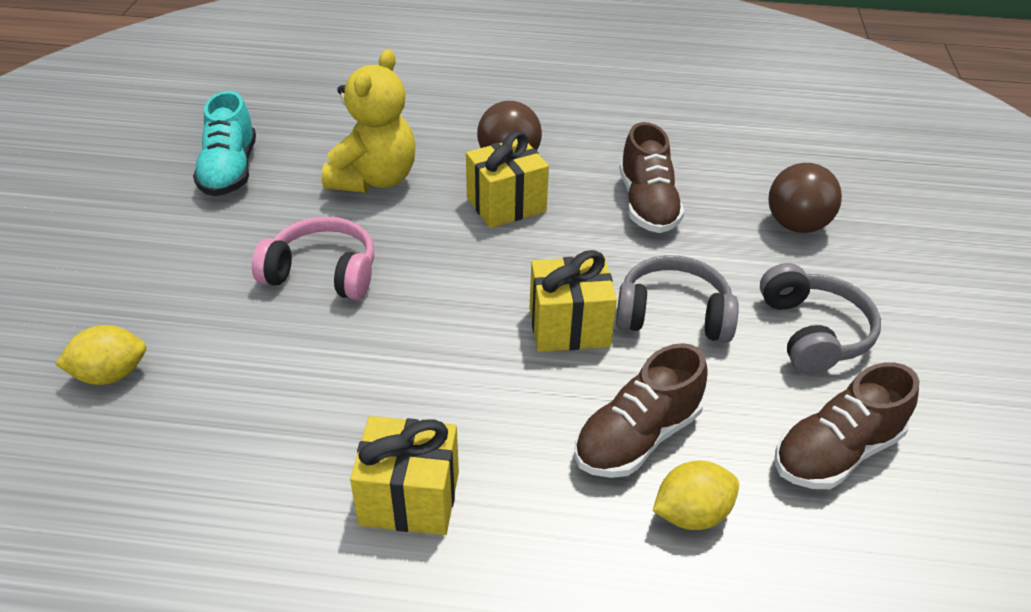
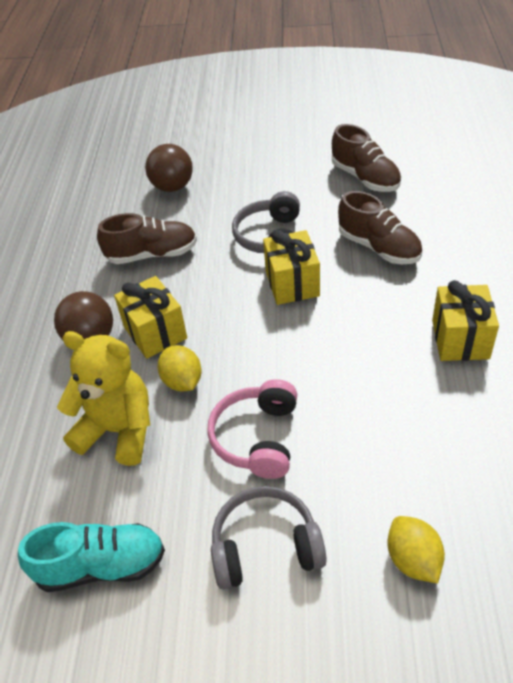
camera: 90 degrees left, 5 degrees up
yellow lemon [653,460,739,530] -> yellow lemon moved to [158,345,202,392]
grey headphones [760,263,881,374] -> grey headphones moved to [211,486,327,589]

